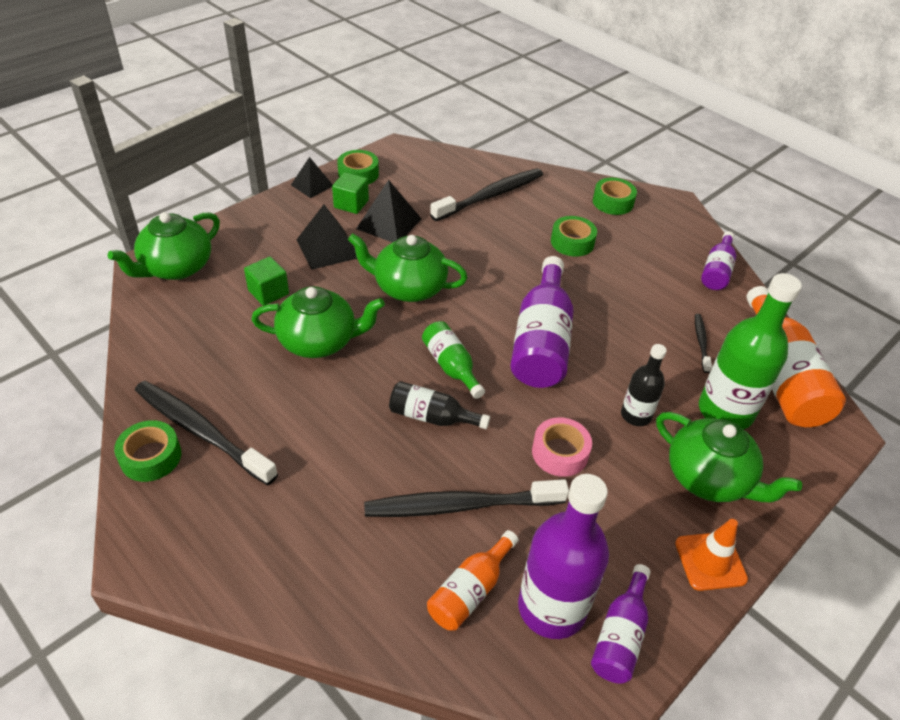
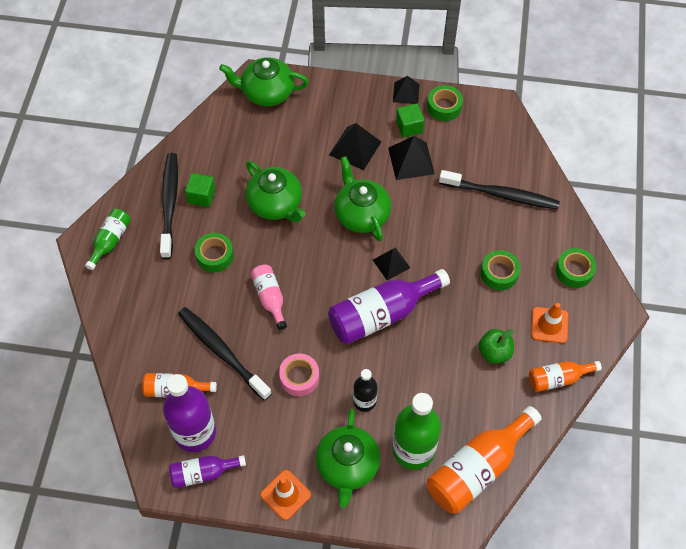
camera: 55 degrees right, 15 degrees up
green tape [114,420,181,482] -> green tape moved to [195,233,234,272]
green cube [244,257,289,306] -> green cube moved to [185,173,216,207]
black bottle [389,381,490,429] -> pink bottle [251,264,287,330]
green bottle [422,321,485,399] -> green bottle moved to [85,209,131,270]
black toothbrush [695,314,712,373] -> none
purple bottle [701,231,736,290] -> orange bottle [529,361,602,392]
none -> black pyramid [373,247,410,281]
none -> green apple [479,329,514,364]
none -> orange traffic cone [531,303,568,343]

